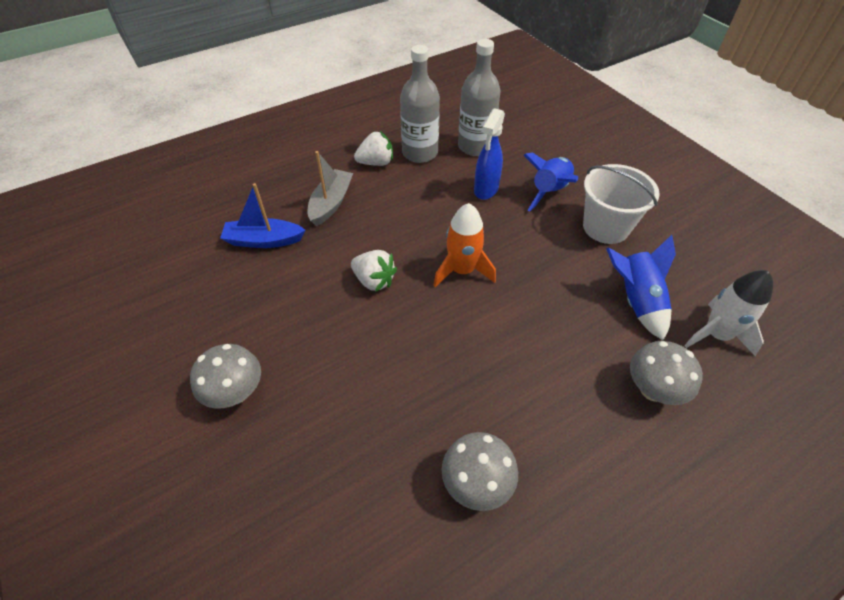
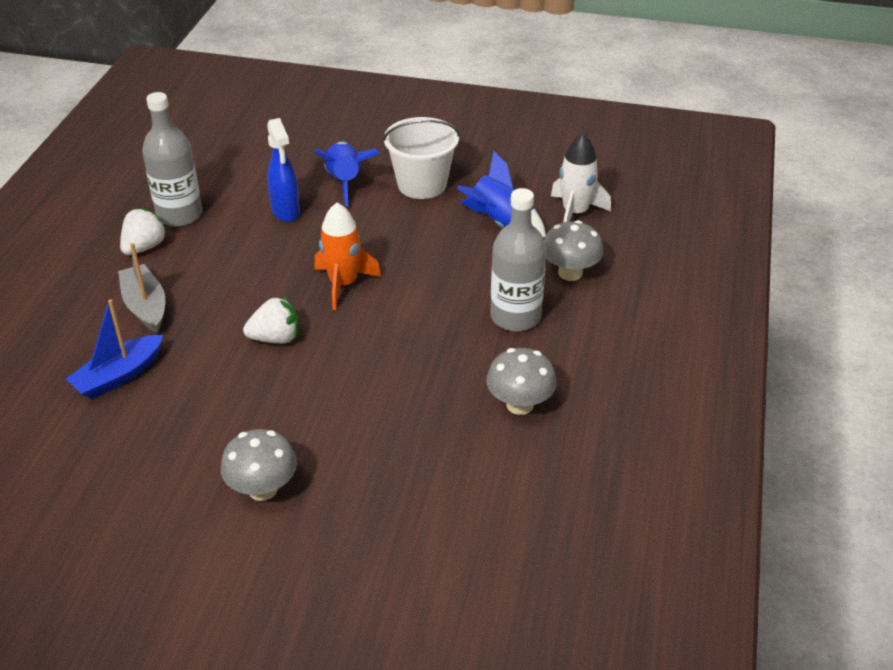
camera: 45 degrees left, 10 degrees down
grey bottle [458,39,500,156] -> grey bottle moved to [490,188,546,331]

